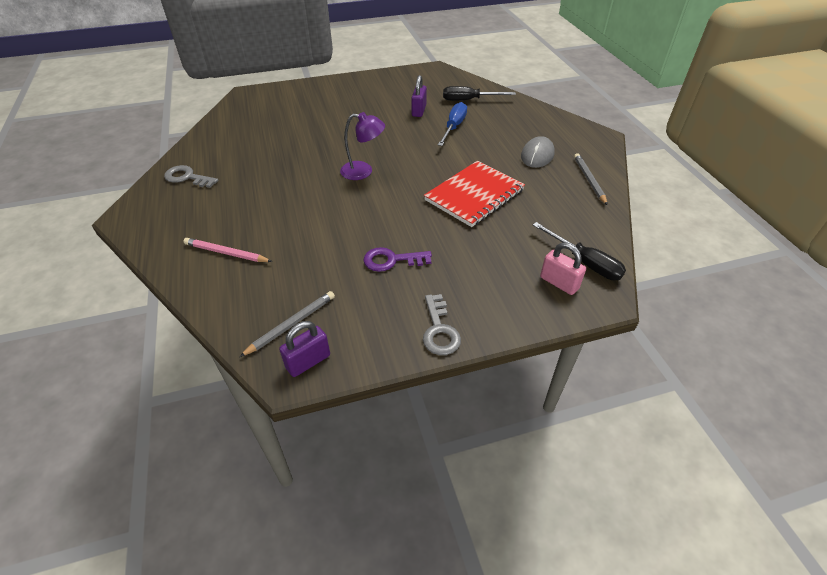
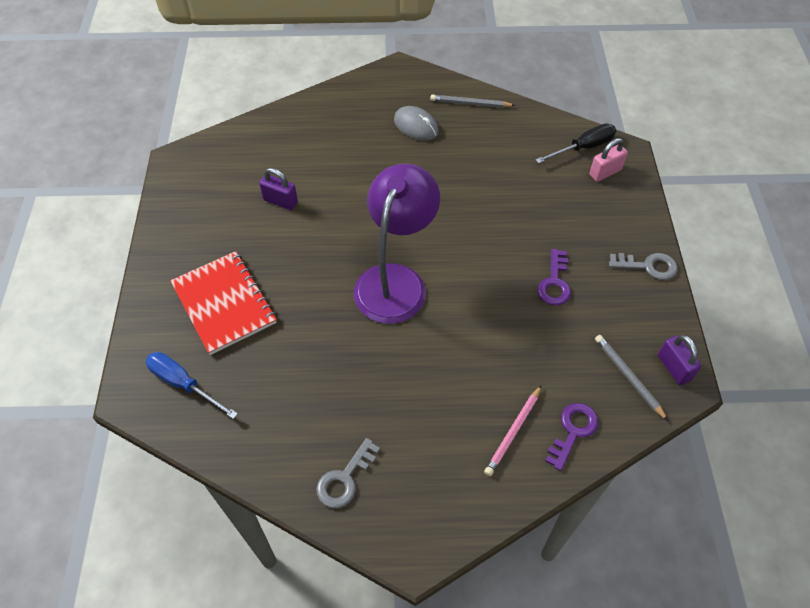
camera: 75 degrees left, 10 degrees up
purple lamp [340,112,385,180] -> purple lamp [354,164,440,324], size x1.85
red notebook [424,161,525,227] -> red notebook moved to [170,251,277,355]
blue screwdriver [438,102,467,146] -> blue screwdriver moved to [146,352,238,419]
black screwdriver [443,86,516,101] -> none
none -> purple key [545,403,598,471]

